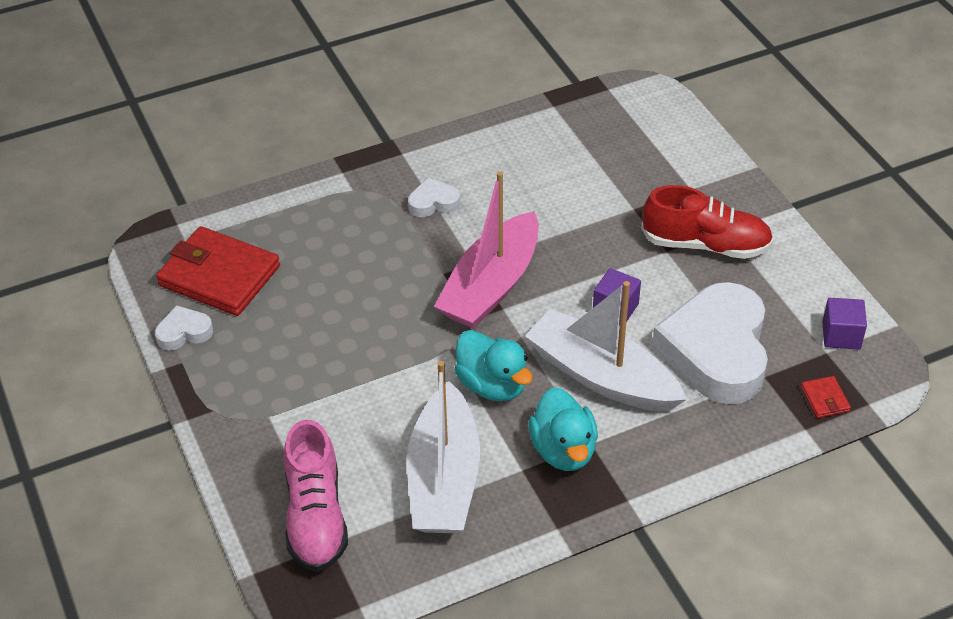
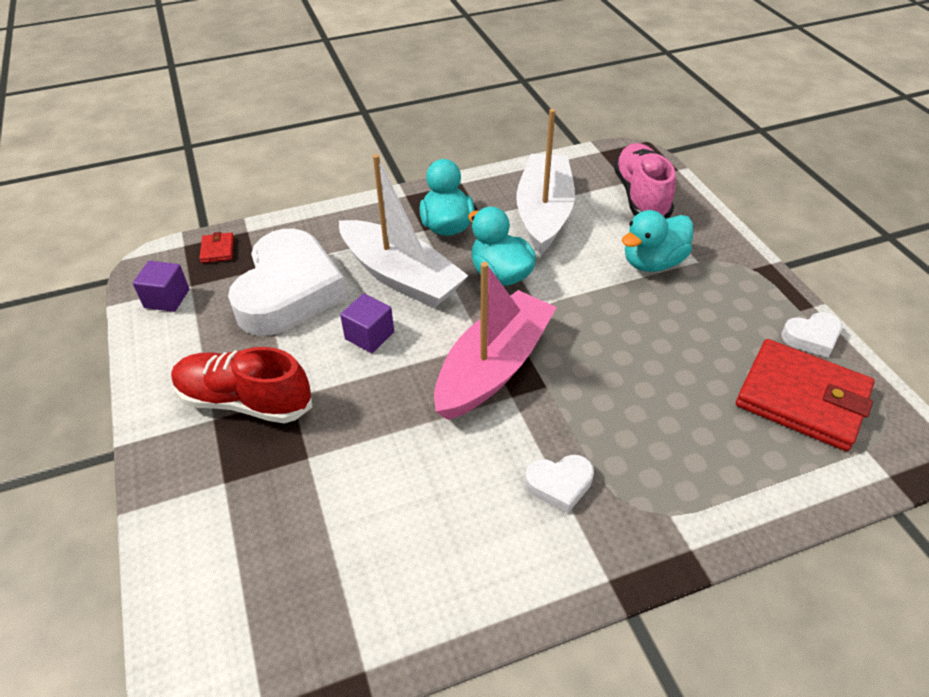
camera: 175 degrees left, 0 degrees up
none -> turquoise duck [622,210,693,272]

